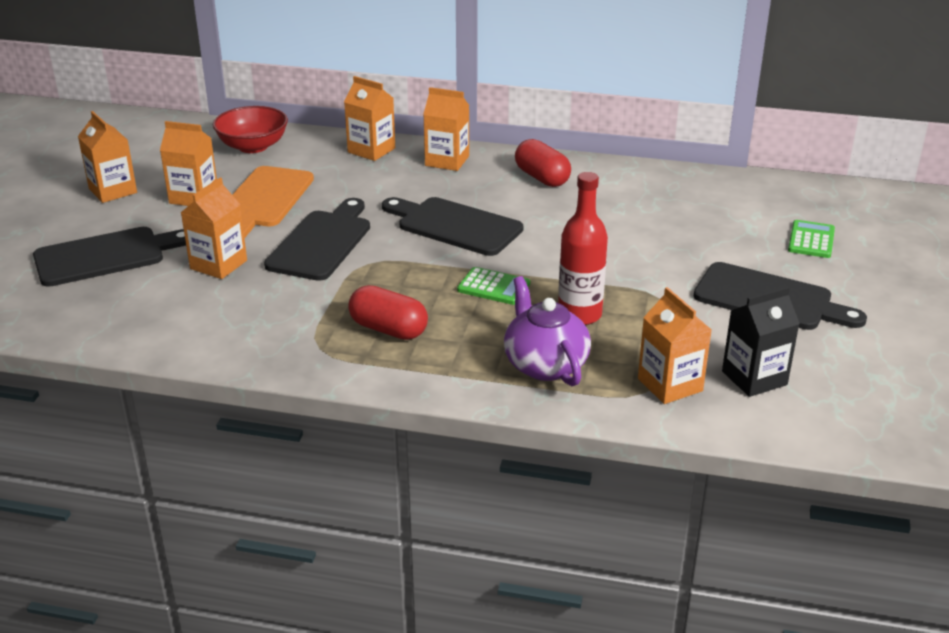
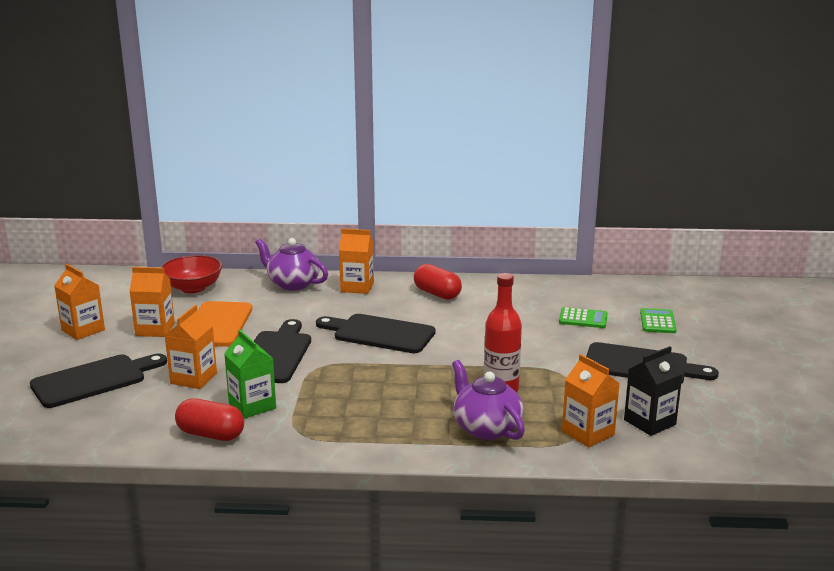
camera: 10 degrees left, 10 degrees down
orange carton [344,76,395,161] -> purple teapot [255,238,328,290]
red capsule [348,285,428,340] -> red capsule moved to [175,398,244,441]
green calculator [457,267,530,305] -> green calculator moved to [559,307,607,328]
none -> green carton [224,330,276,419]

